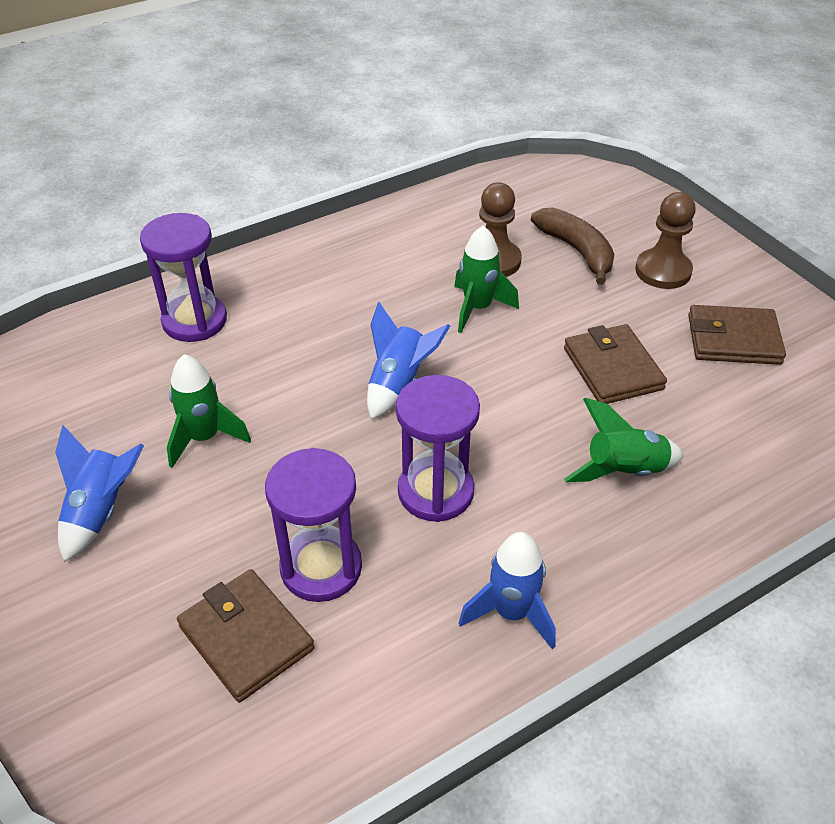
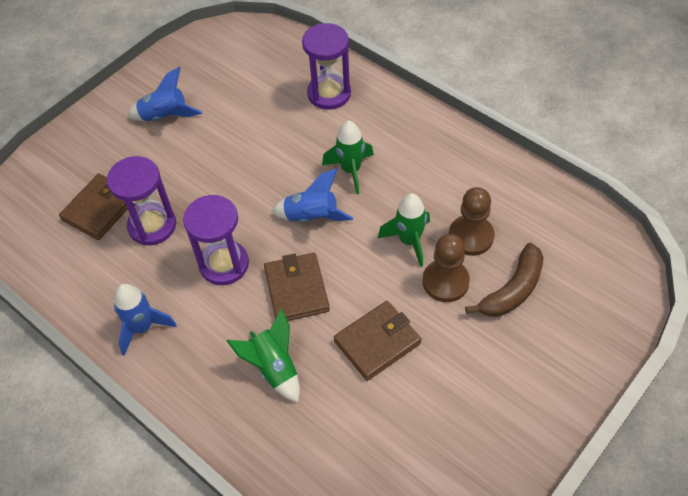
camera: 75 degrees right, 10 degrees up
green rocket [167,354,251,468] -> green rocket moved to [322,121,374,194]
brown pawn [635,192,696,289] -> brown pawn moved to [423,234,470,302]
brown wallet [688,305,786,365] -> brown wallet moved to [264,253,330,321]

